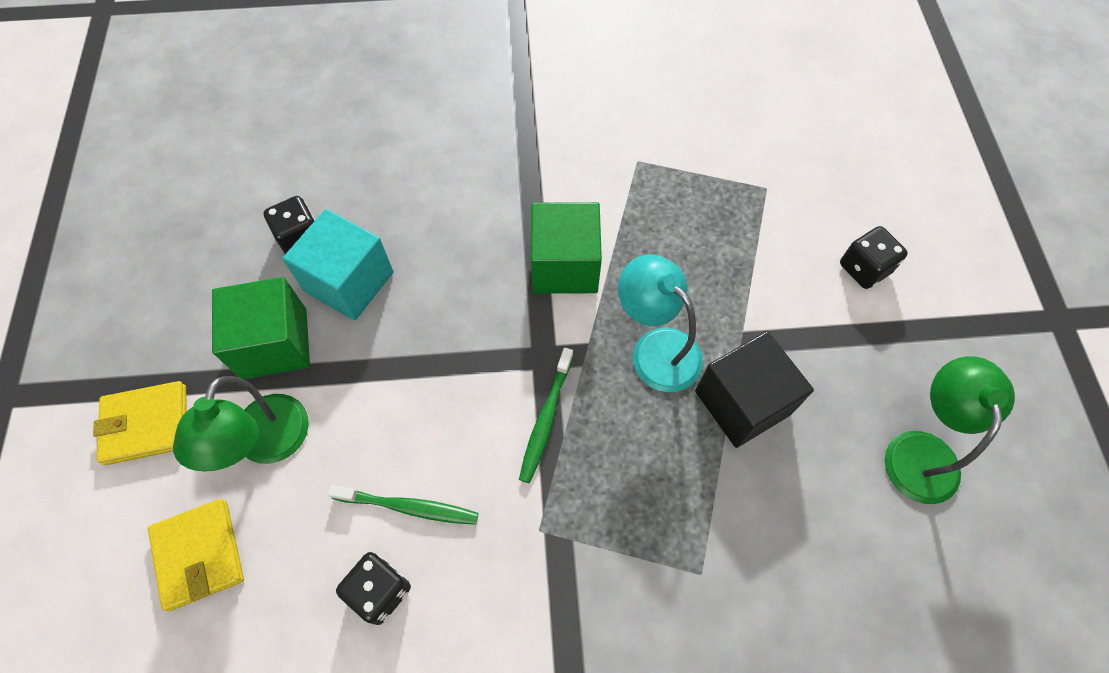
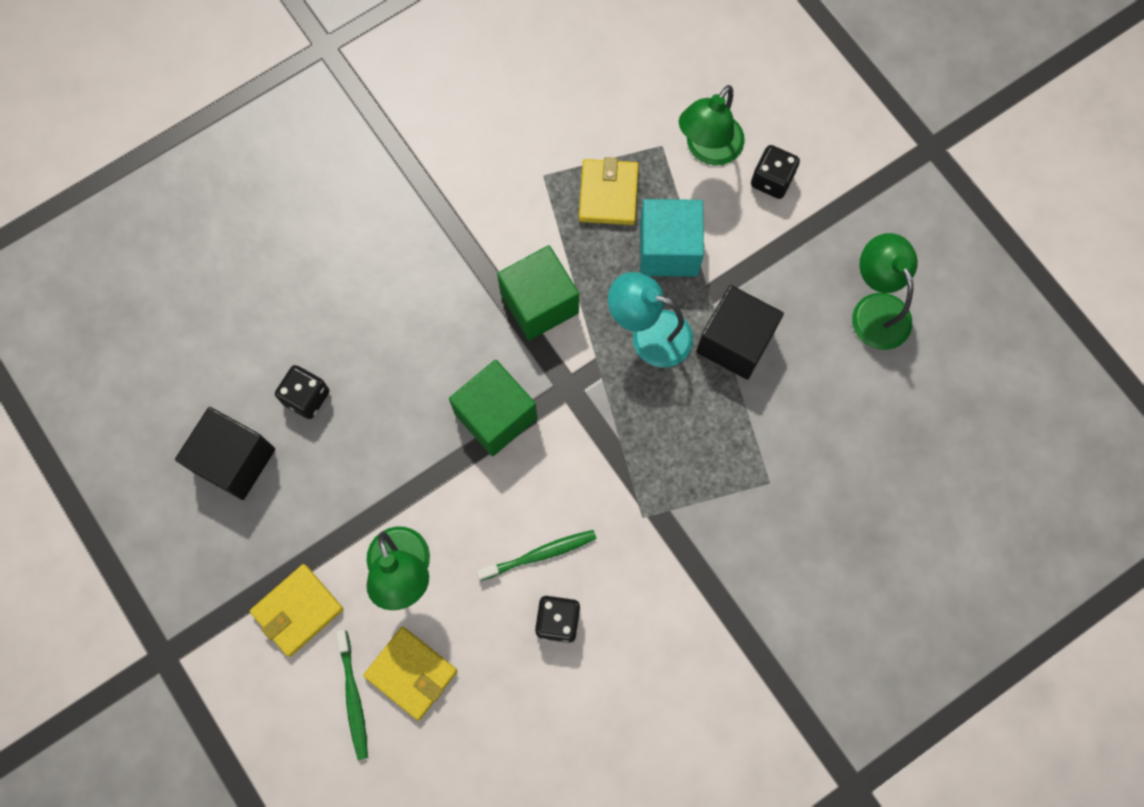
camera: 30 degrees left, 10 degrees up
green cube [212,277,310,380] -> green cube moved to [449,360,537,456]
turquoise cube [282,209,393,320] -> turquoise cube moved to [640,199,704,277]
green toothbrush [519,348,573,483] -> green toothbrush moved to [336,630,368,760]
none -> black cube [175,407,275,500]
none -> yellow wallet [579,157,639,225]
none -> green lamp [679,85,745,166]

